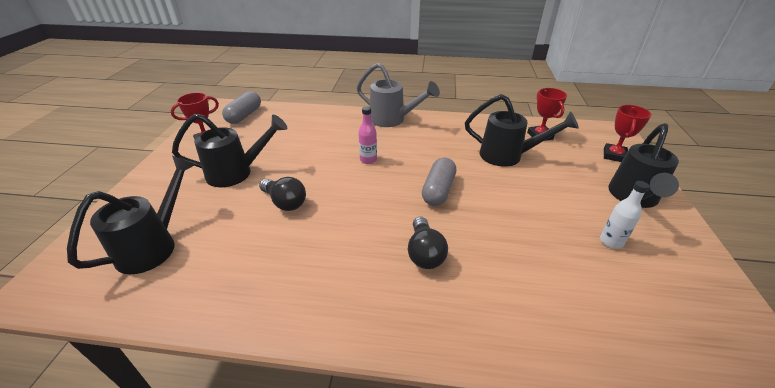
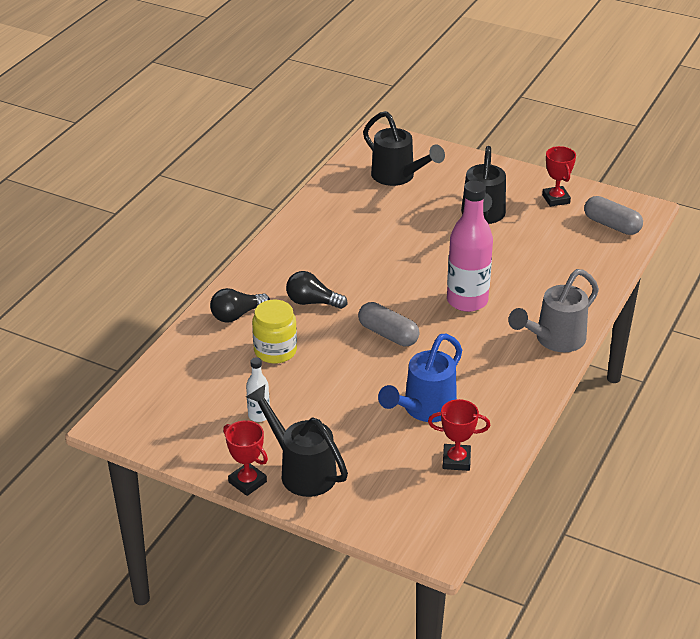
camera: 110 degrees right, 0 degrees up
black light bulb [259,177,306,211] -> black light bulb moved to [210,288,270,323]
pink bottle [359,106,377,164] -> pink bottle [447,181,493,312], size x2.08
black watering can [465,94,579,167] -> blue watering can [378,333,462,422]
red trophy [604,105,651,162] -> red trophy moved to [223,420,268,496]
none -> yellow jar [252,300,297,364]

